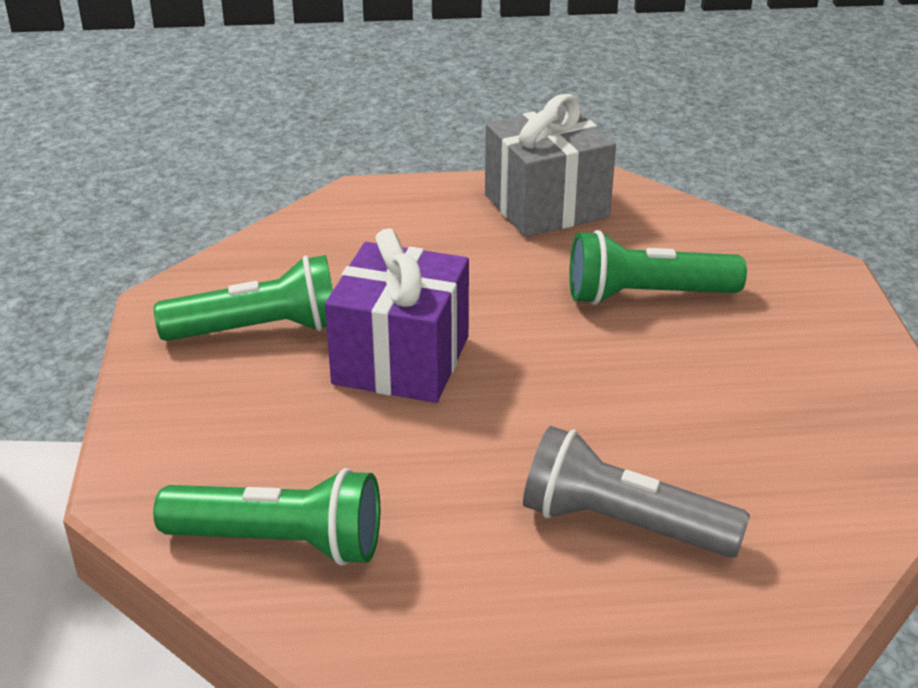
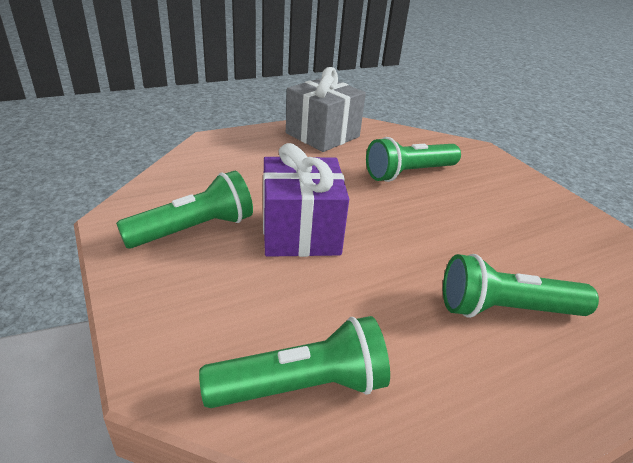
camera: 25 degrees left, 0 degrees up
grey flashlight [523,426,750,558] -> green flashlight [443,254,599,318]

